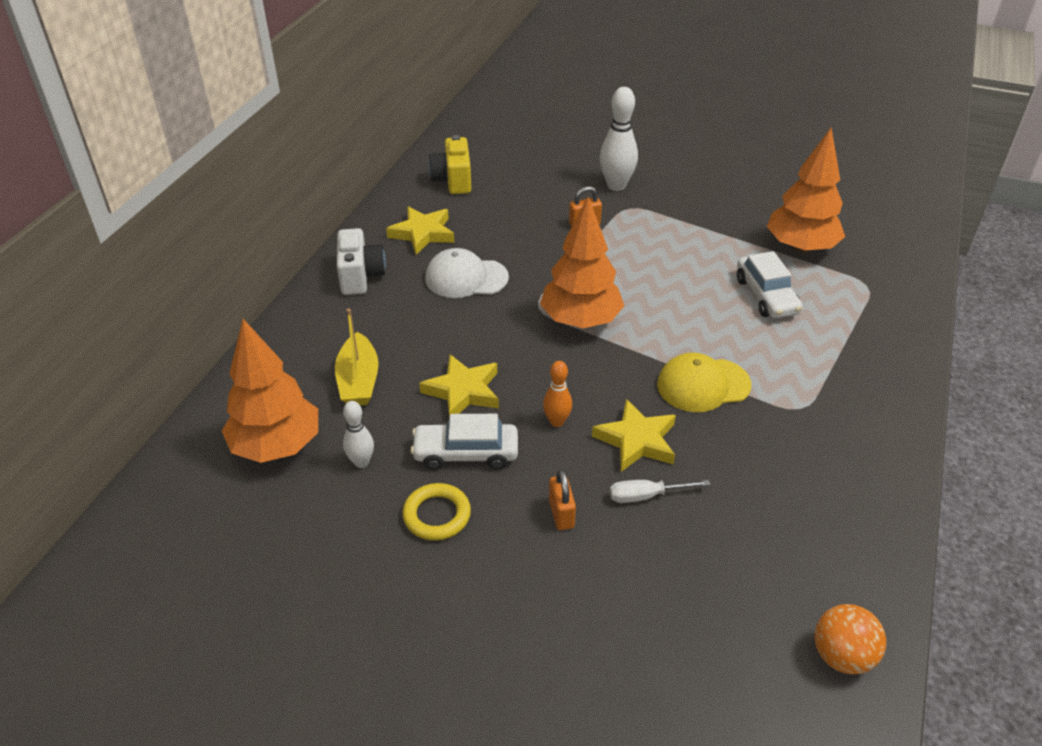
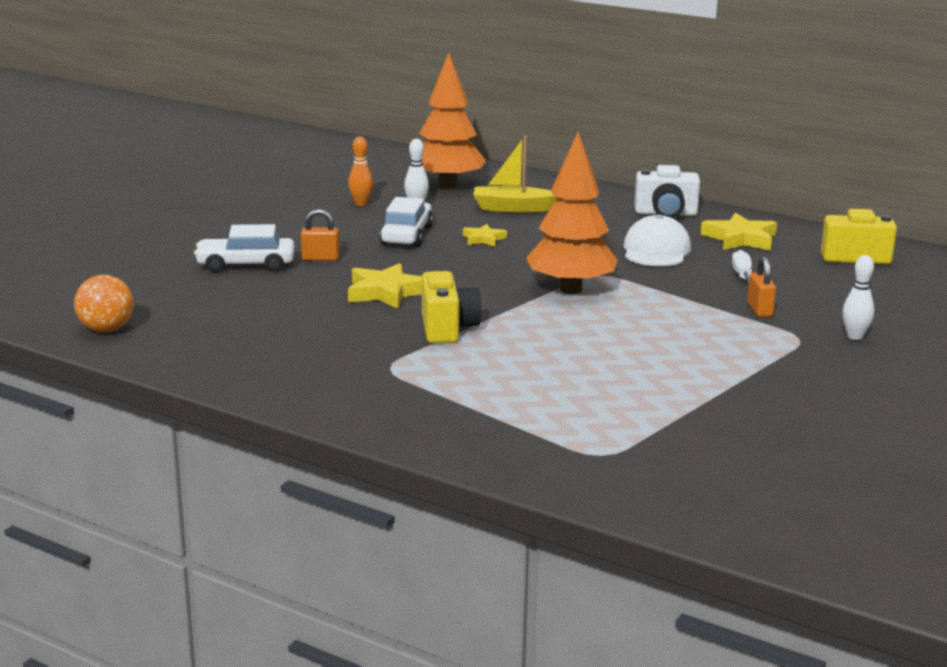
camera: 100 degrees right, 20 degrees down
yellow ring [402,483,471,541] -> none
yellow star [419,355,499,418] -> yellow star [463,224,507,246], size x0.58
orange bowling pin [543,361,572,427] -> orange bowling pin moved to [348,136,373,206]
white bowling pin [600,87,638,191] -> white bowling pin [842,255,874,340], size x0.58
white screwdriver [610,480,710,503] -> white screwdriver moved to [732,250,752,288]
yellow cap [657,352,752,412] -> yellow camera [422,271,482,343]
white car [737,251,803,318] -> white car moved to [194,224,295,272]
orange tree [767,128,845,254] -> none

